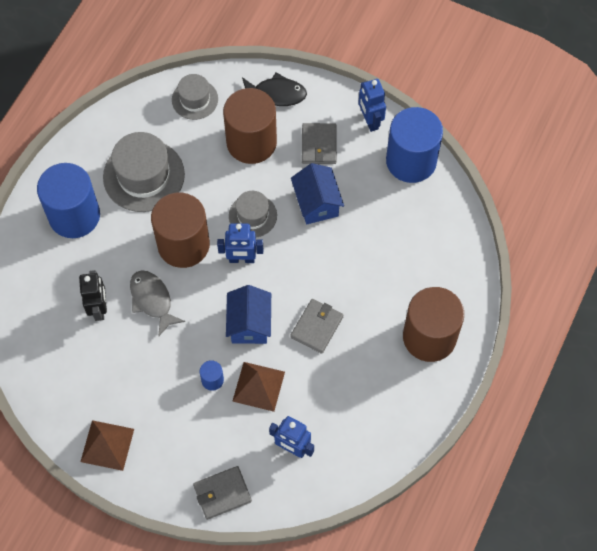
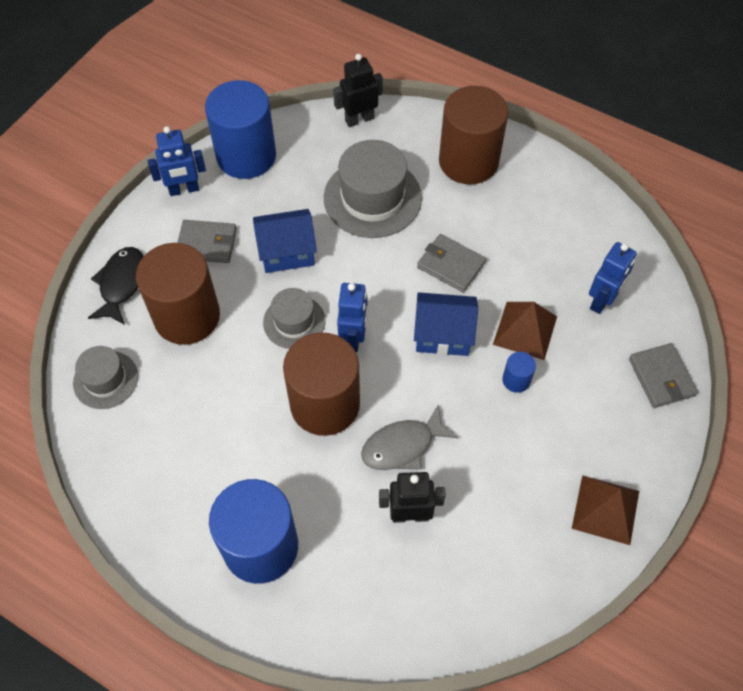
camera: 85 degrees left, 5 degrees down
grey hat [103,132,185,212] -> grey hat moved to [324,140,422,238]
none -> black robot [333,54,383,127]

